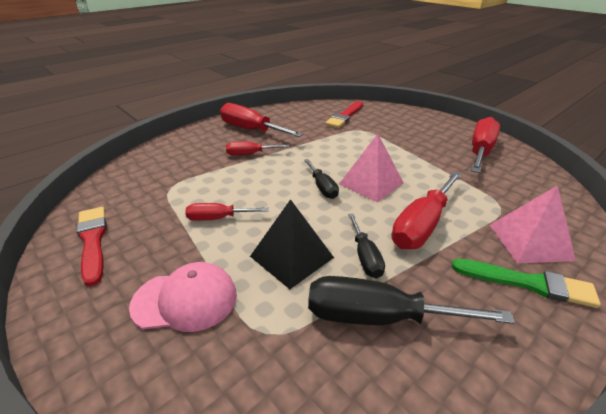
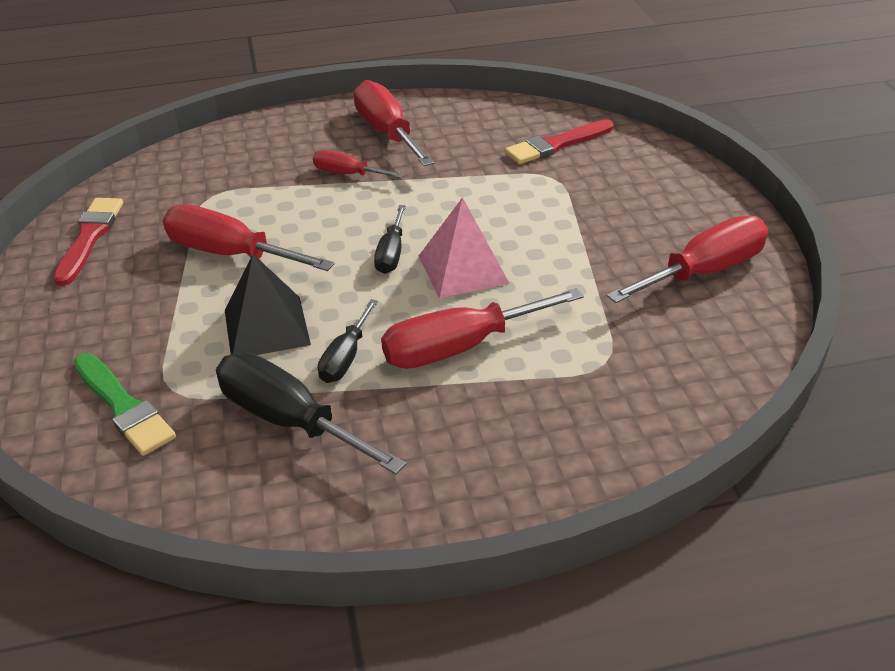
camera: 30 degrees right, 5 degrees up
pink cap [129,262,237,332] -> none
red screwdriver [185,203,269,221] -> red screwdriver [163,205,335,271], size x1.76
green brush [452,259,601,308] -> green brush moved to [74,353,176,456]
pink pyramid [490,185,576,263] -> none

